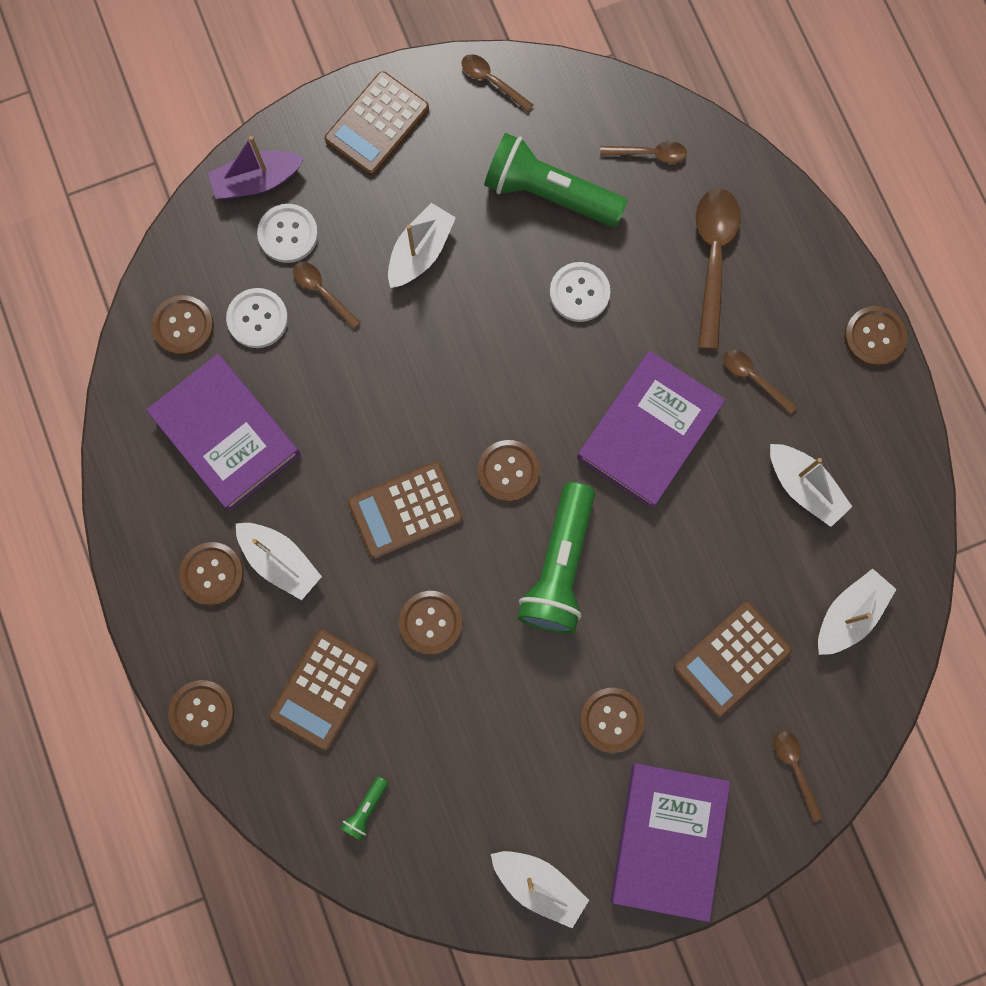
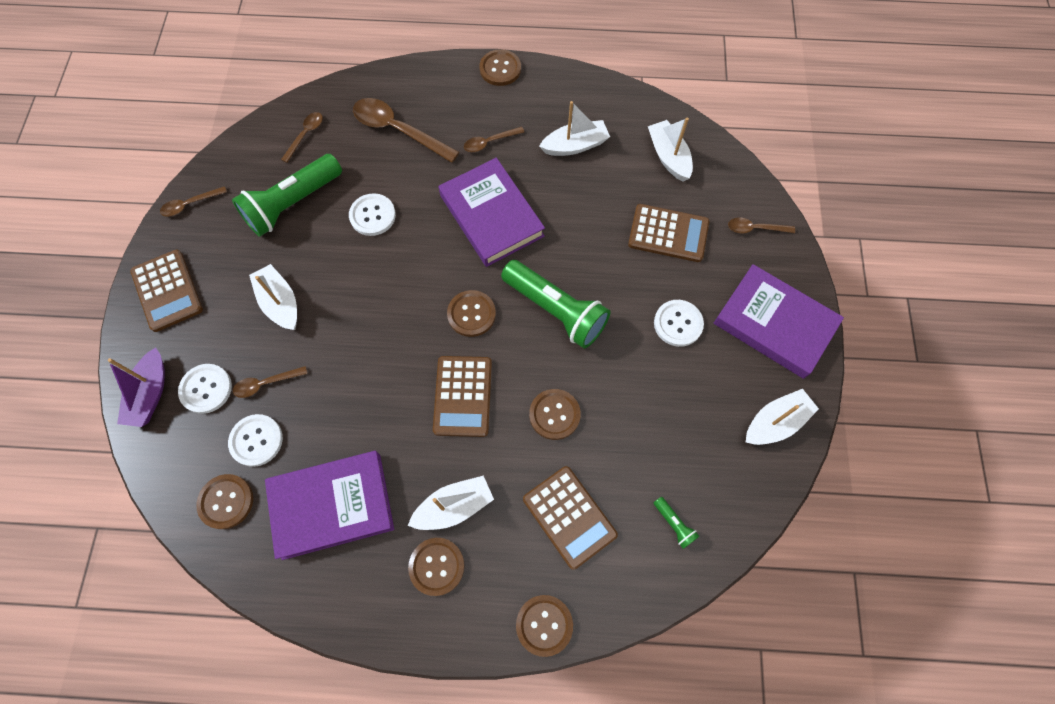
camera: 65 degrees left, 10 degrees down
brown button [580,688,645,753] -> white button [654,300,704,347]
brown calculator [674,602,792,717] -> brown calculator turned 60 degrees counterclockwise [628,204,709,262]

